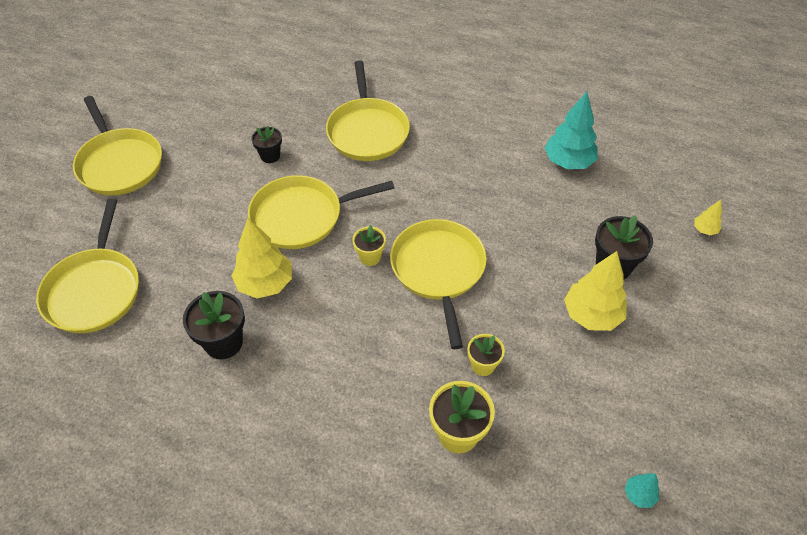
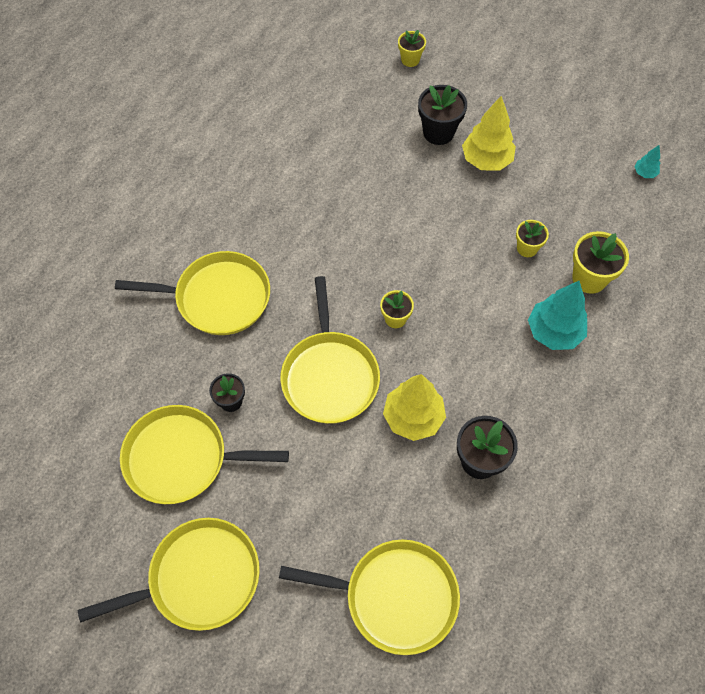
camera: 80 degrees left, 10 degrees up
yellow pan [390,219,487,349] -> yellow pan moved to [120,405,289,504]
turquoise tree [545,92,598,169] -> turquoise tree moved to [528,281,587,350]
yellow tree [694,200,722,235] -> yellow flower pot [398,30,426,67]

